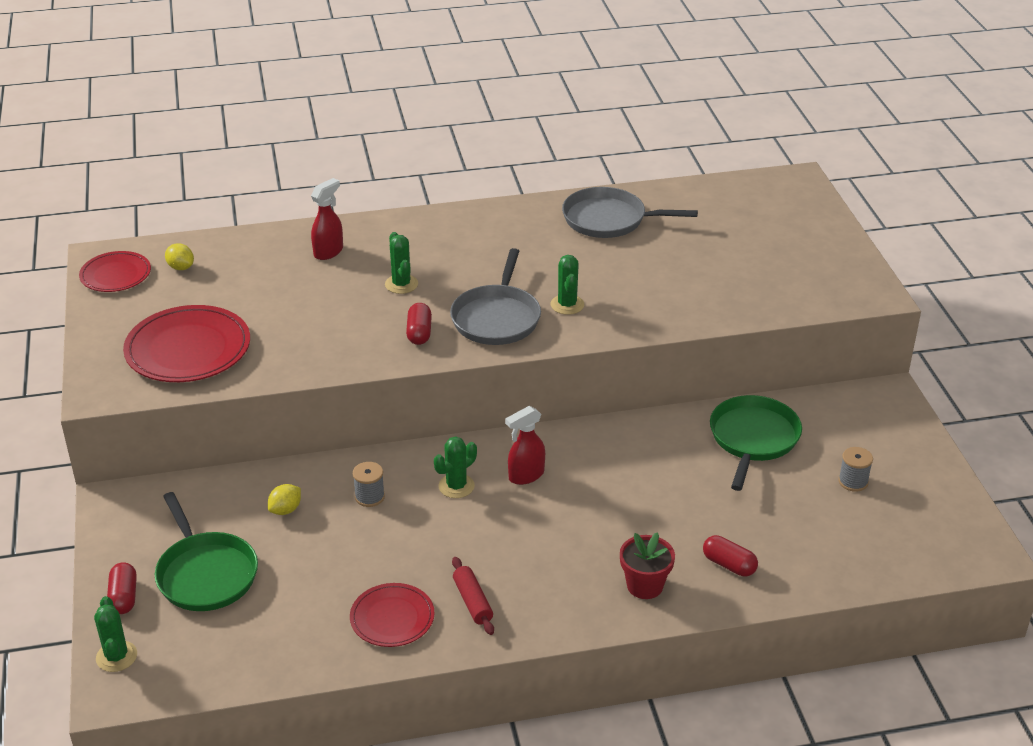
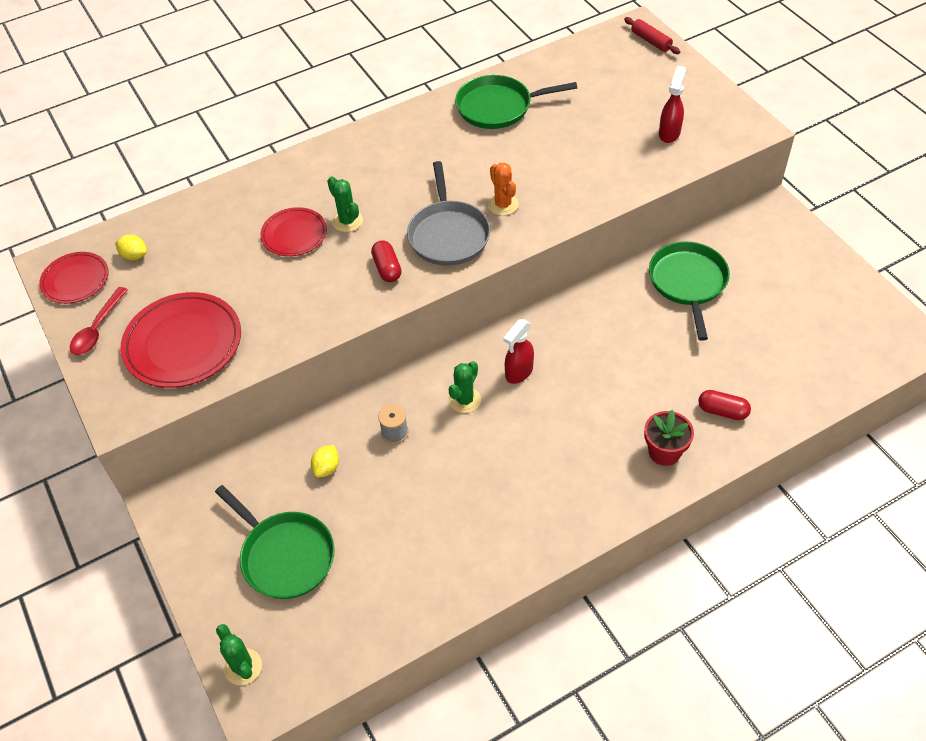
camera: 15 degrees left, 15 degrees up
red capsule [107,562,137,614] -> none
red spray bottle [311,178,343,260] -> red spray bottle moved to [659,66,686,143]
red plate [350,583,435,647] -> red plate moved to [260,207,327,256]
red rolling pin [452,557,494,635] -> red rolling pin moved to [624,17,680,54]
green cactus [551,255,584,315] -> orange cactus [488,163,519,216]
grey pan [562,187,698,238] -> green pan [455,75,577,129]
grey spool [838,447,873,492] -> none
none -> red spoon [70,287,128,355]

